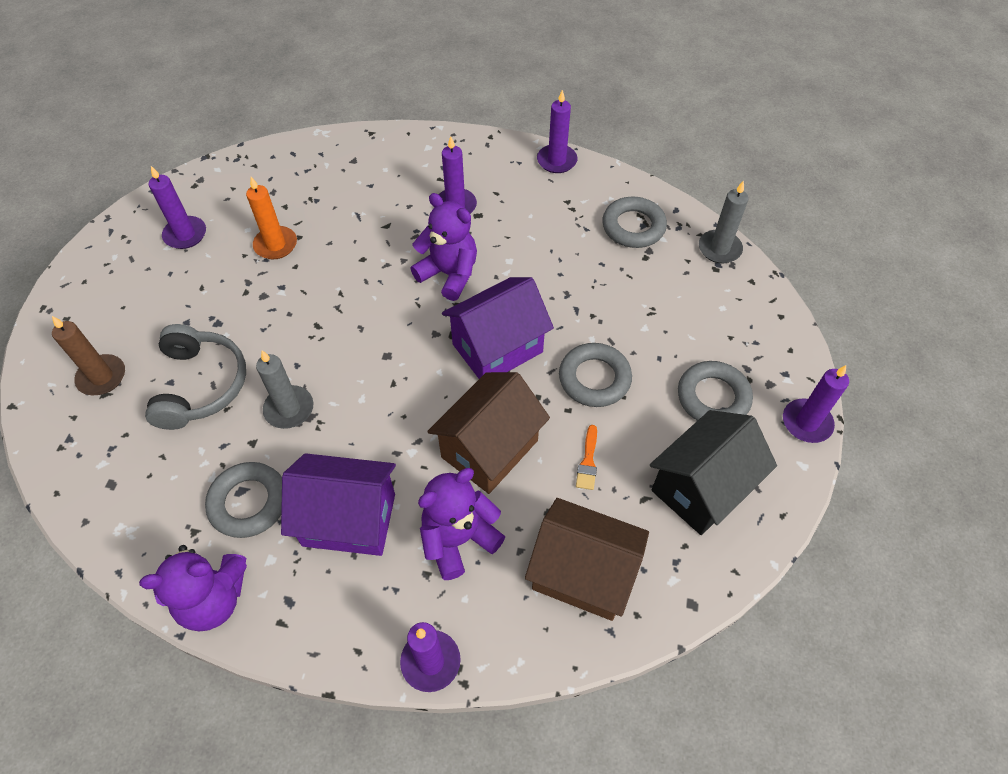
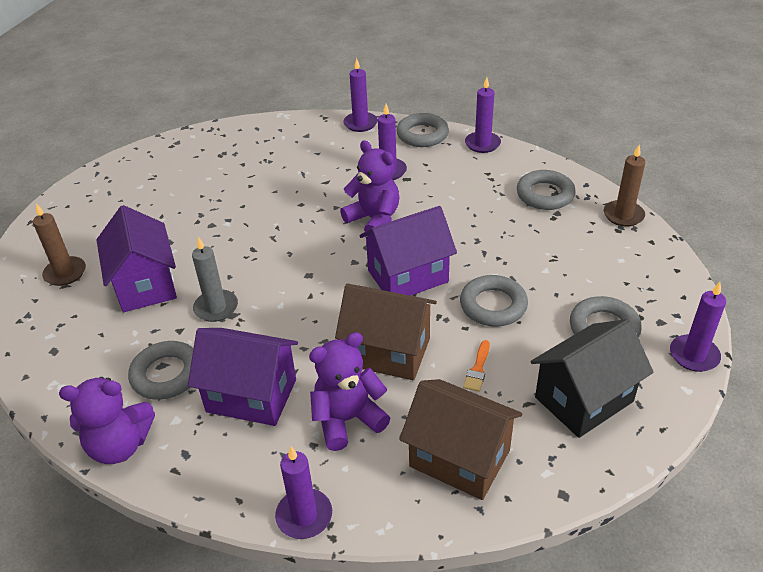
camera: 10 degrees right, 15 degrees down
grey headphones [145,324,246,430] -> purple house [97,205,177,312]
purple candle [148,166,206,249] -> purple candle moved to [343,58,378,132]
orange candle [246,177,297,259] -> none
brown house [427,372,550,494] -> brown house turned 60 degrees clockwise [335,283,437,380]
grey candle [699,180,749,263] -> brown candle [604,145,645,227]
none -> grey ring [396,113,449,147]

